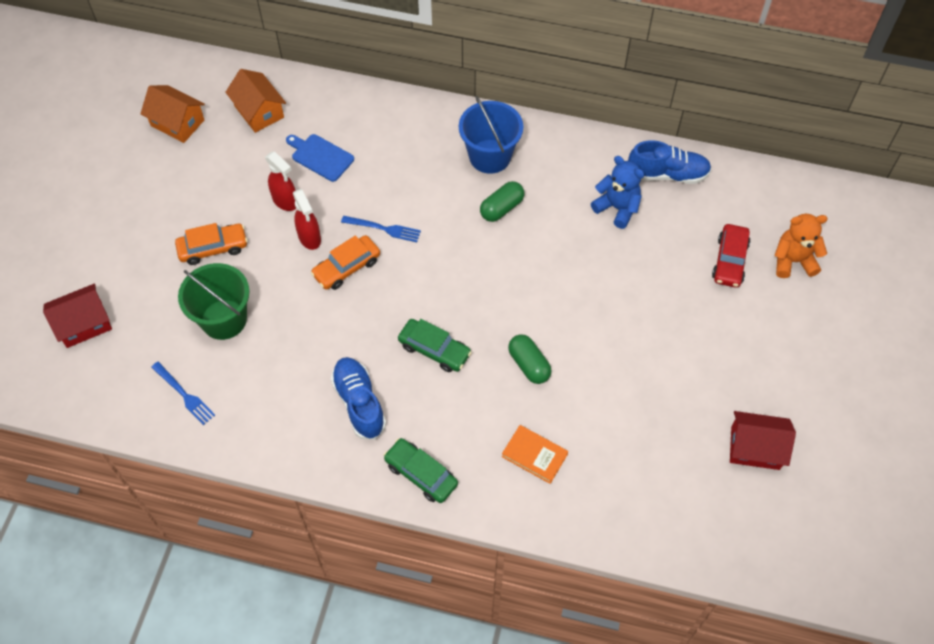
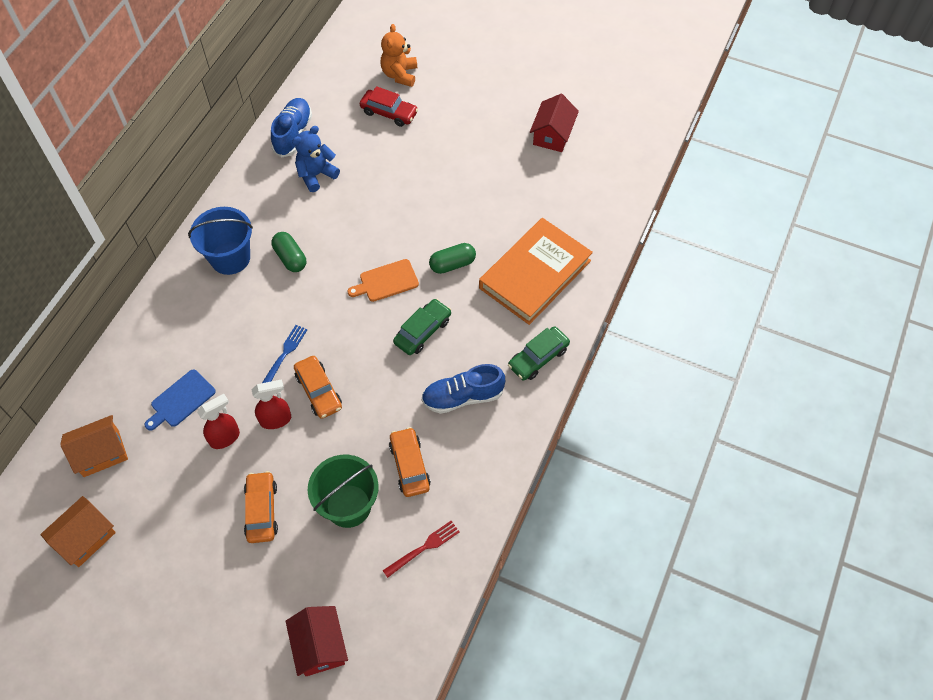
camera: 80 degrees left, 0 degrees up
blue fork [151,362,215,425] -> red fork [382,521,459,578]
orange book [502,425,568,484] -> orange book [479,218,593,325], size x2.16
none -> orange cutting board [348,259,419,302]
none -> orange car [389,427,431,497]

